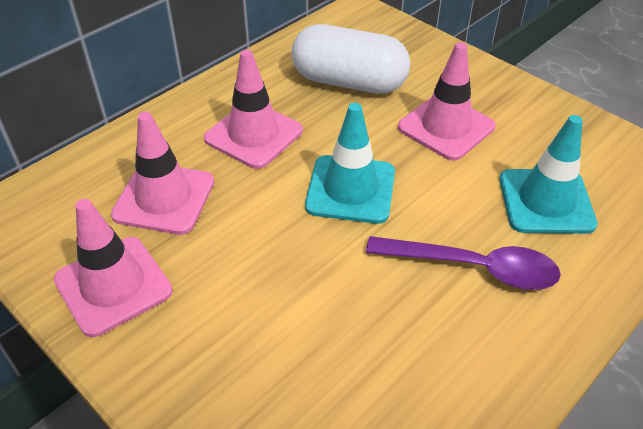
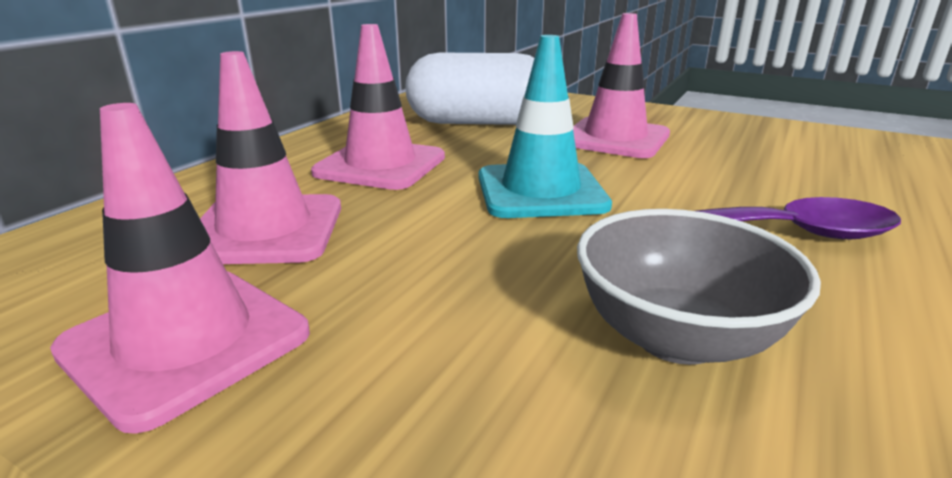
camera: 15 degrees left, 20 degrees down
turquoise traffic cone [499,115,598,234] -> none
none -> grey bowl [577,209,821,365]

